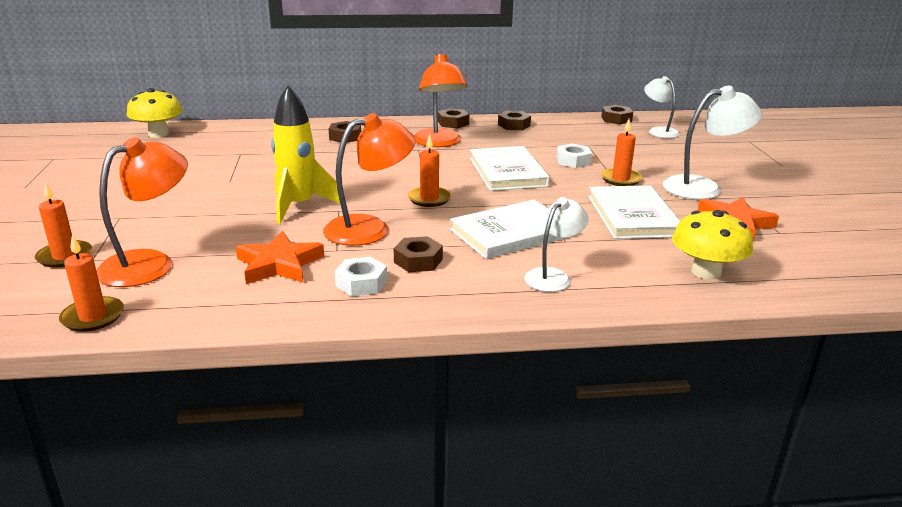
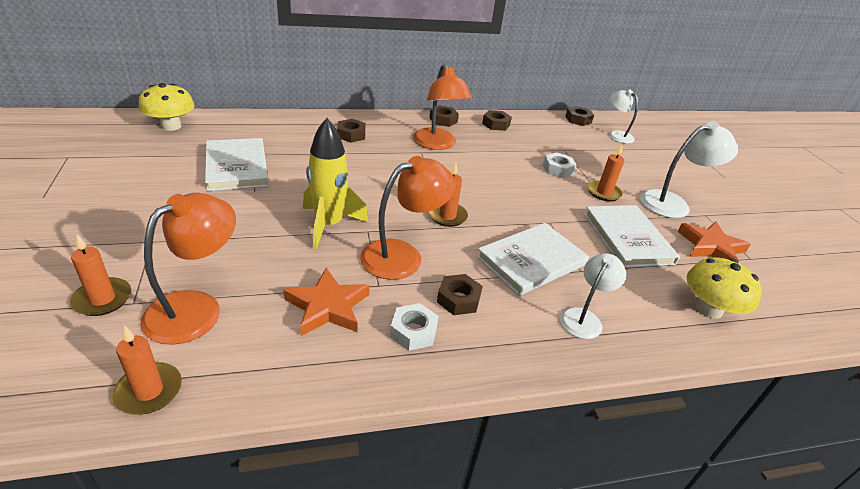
camera: 10 degrees left, 10 degrees up
white book [470,146,550,191] -> white book moved to [205,138,269,191]

